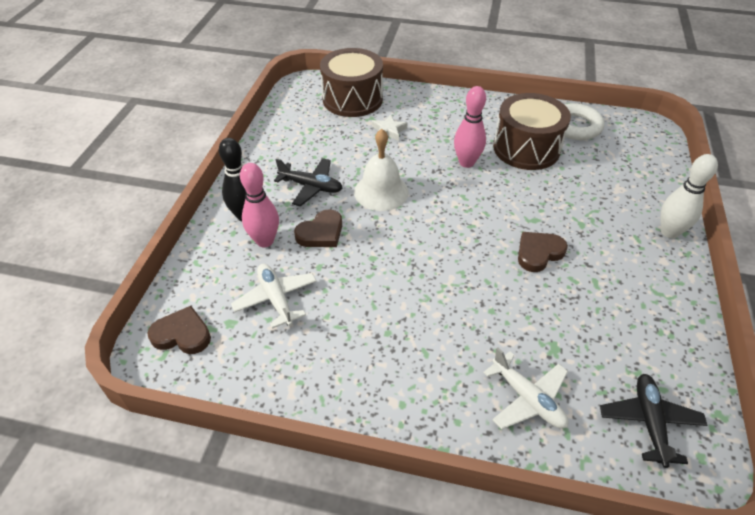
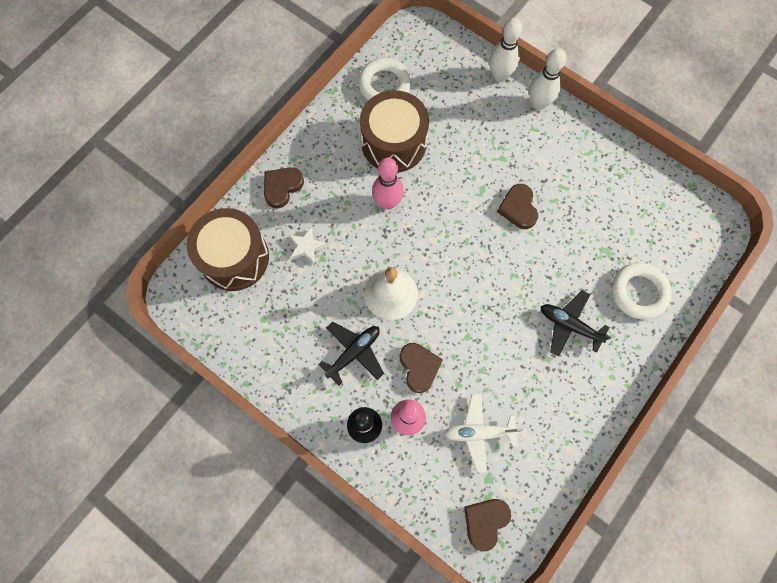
camera: 65 degrees left, 25 degrees up
white plane [483,347,569,429] -> white ring [612,263,672,320]
black plane [600,374,707,468] -> black plane moved to [541,290,611,357]
none -> brown heart [264,167,304,208]
none -> white bowling pin [489,18,523,82]

